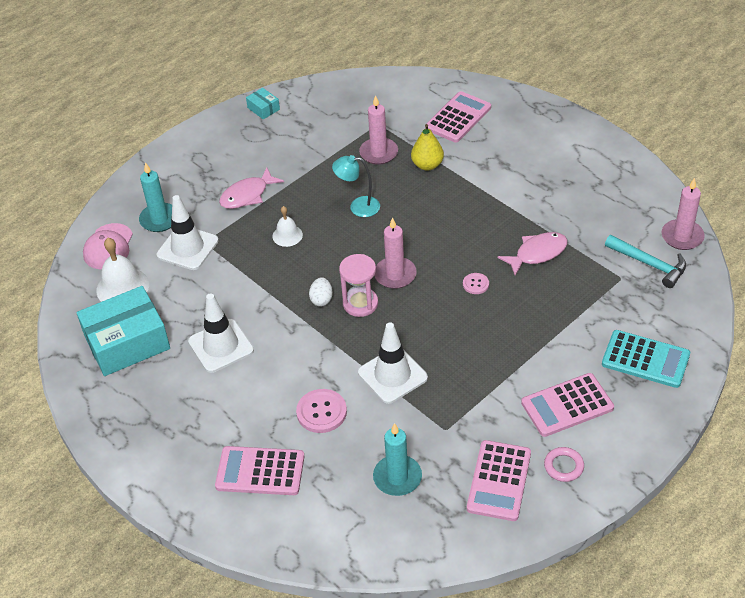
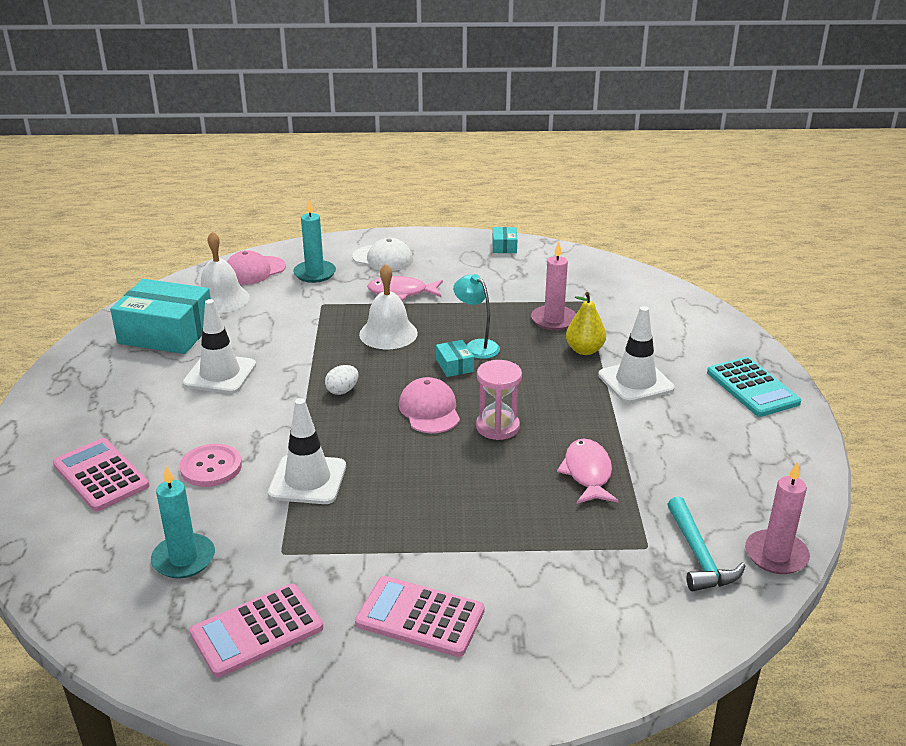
camera: 40 degrees right, 15 degrees down
white traffic cone [156,195,219,270] -> white traffic cone moved to [598,306,675,403]
white bell [272,206,303,247] -> white bell [359,264,418,349], size x1.68
pink hourglass [339,254,378,317] -> pink hourglass moved to [476,360,522,440]
pink candle [374,217,417,289] -> pink cap [399,377,460,433]
pink calculator [425,91,491,143] -> none
pink button [463,273,489,294] -> none
pink fish [498,232,568,276] -> pink fish turned 105 degrees counterclockwise [557,439,619,504]
pink ring [544,447,584,482] -> none
turquoise calculator [602,330,690,388] -> turquoise calculator moved to [707,357,801,417]
none -> white cap [352,238,413,271]
none -> turquoise box [436,340,474,377]

